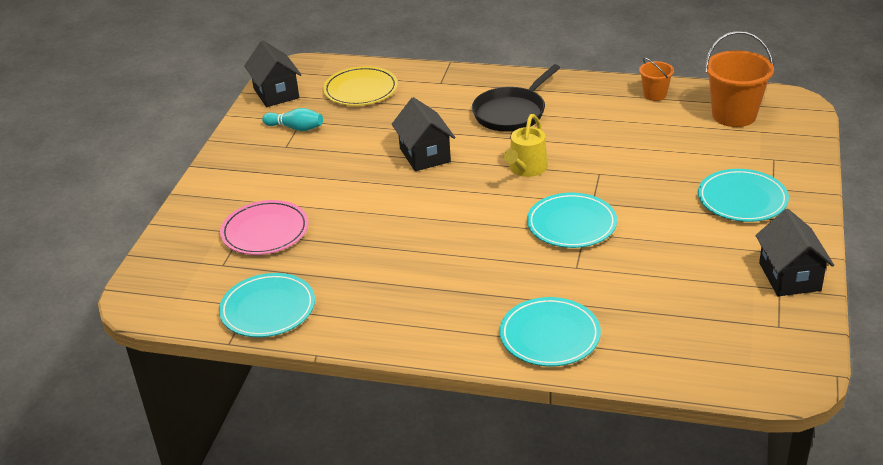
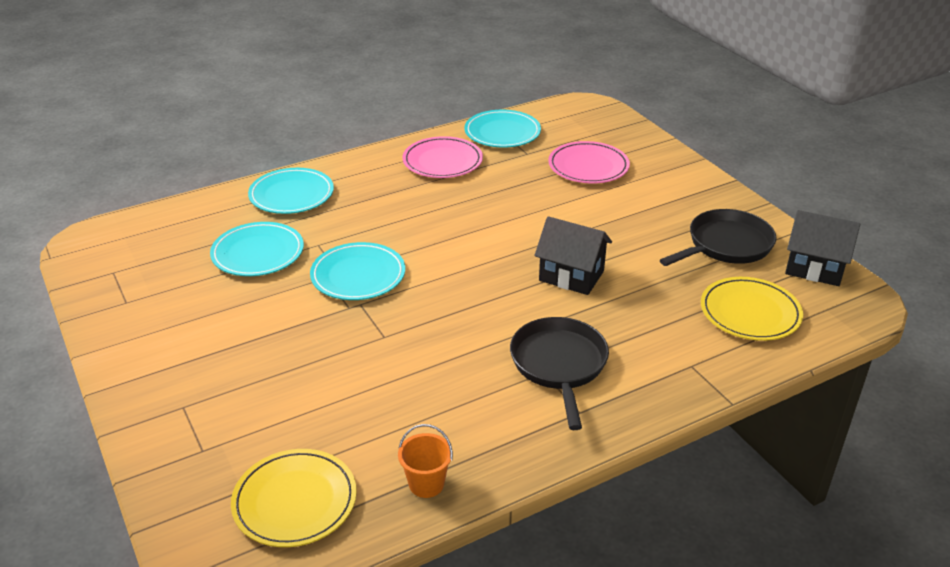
camera: 135 degrees right, 0 degrees up
turquoise bowling pin [262,108,323,131] -> black pan [660,209,776,266]
yellow watering can [504,114,548,177] -> none
turquoise plate [698,169,789,222] -> turquoise plate moved to [210,222,304,276]
orange bucket [705,31,774,127] -> yellow plate [231,449,357,547]
black house [756,209,834,296] -> none
none -> pink plate [403,136,483,178]

